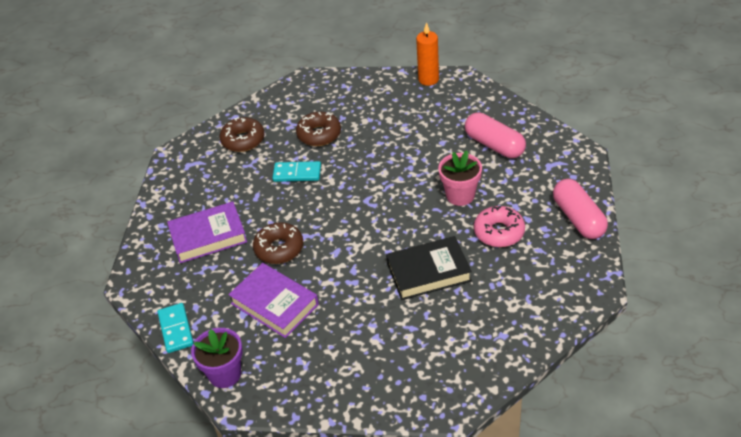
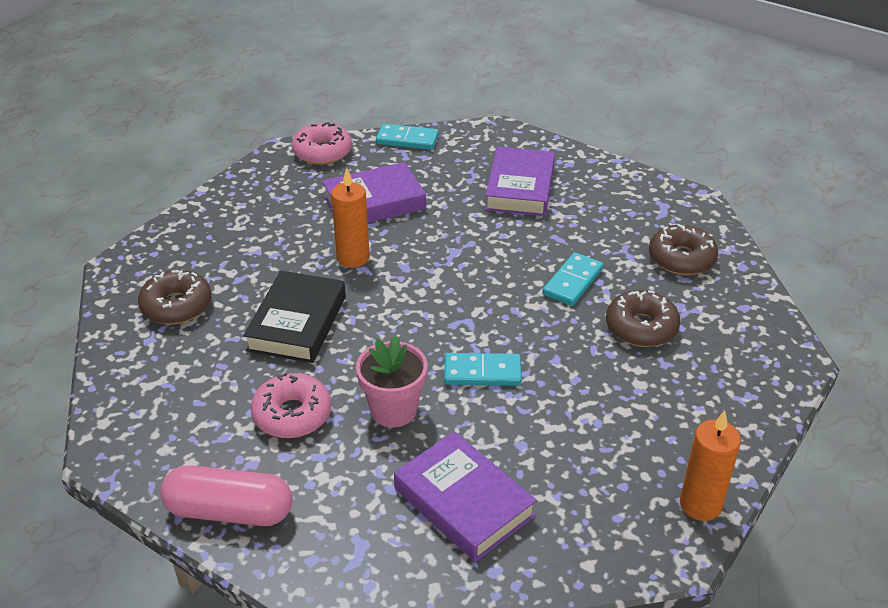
camera: 115 degrees right, 5 degrees down
purple flower pot [191,328,243,388] -> pink donut [292,122,352,165]
brown donut [253,222,303,264] -> brown donut moved to [138,270,211,324]
pink capsule [465,113,526,158] -> purple book [394,431,537,562]
none -> orange candle [331,168,370,268]
none -> turquoise domino [444,353,522,386]

